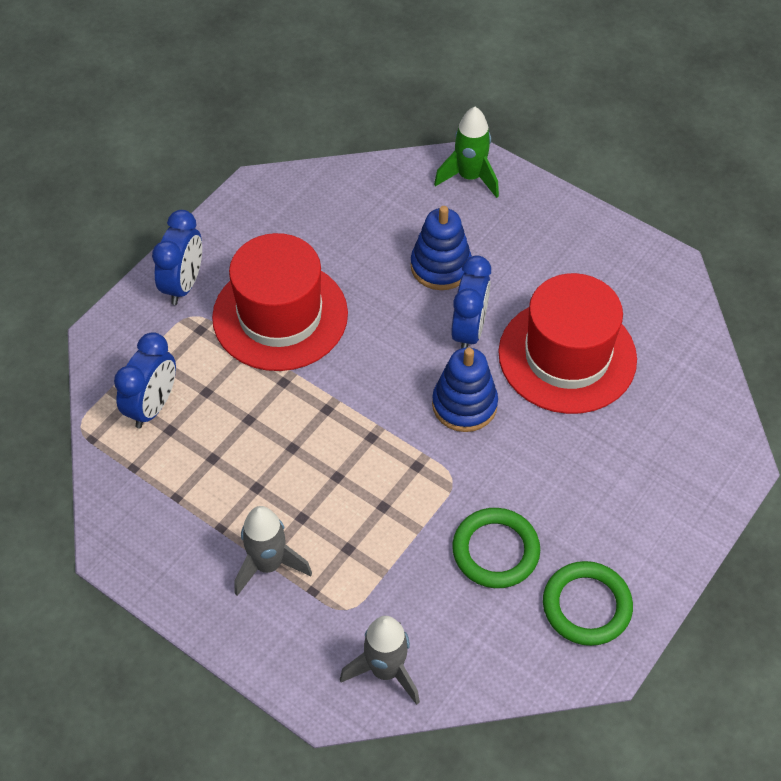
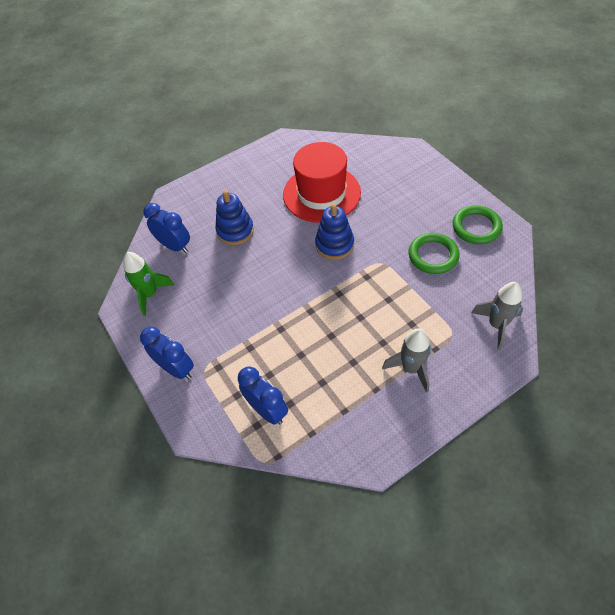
camera: 65 degrees left, 0 degrees up
red hat [212,233,348,371] -> none
green rocket [434,107,499,198] -> green rocket moved to [123,252,174,316]
blue clock [451,255,491,348] -> blue clock moved to [143,203,190,253]

